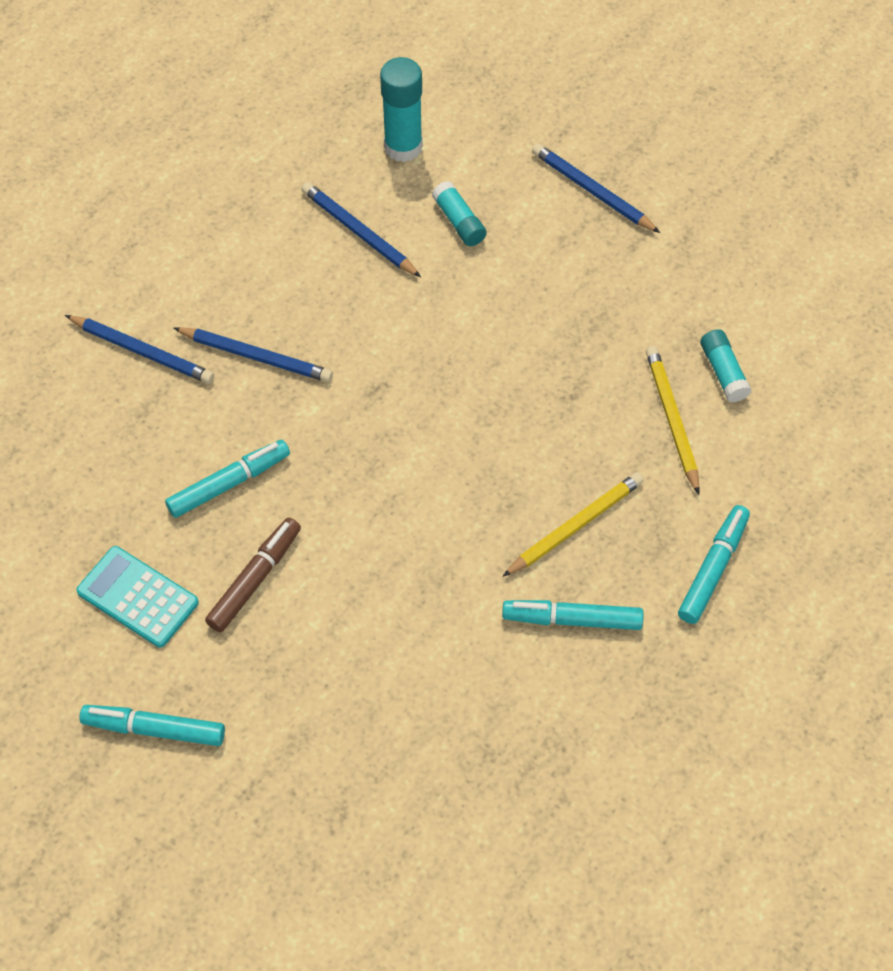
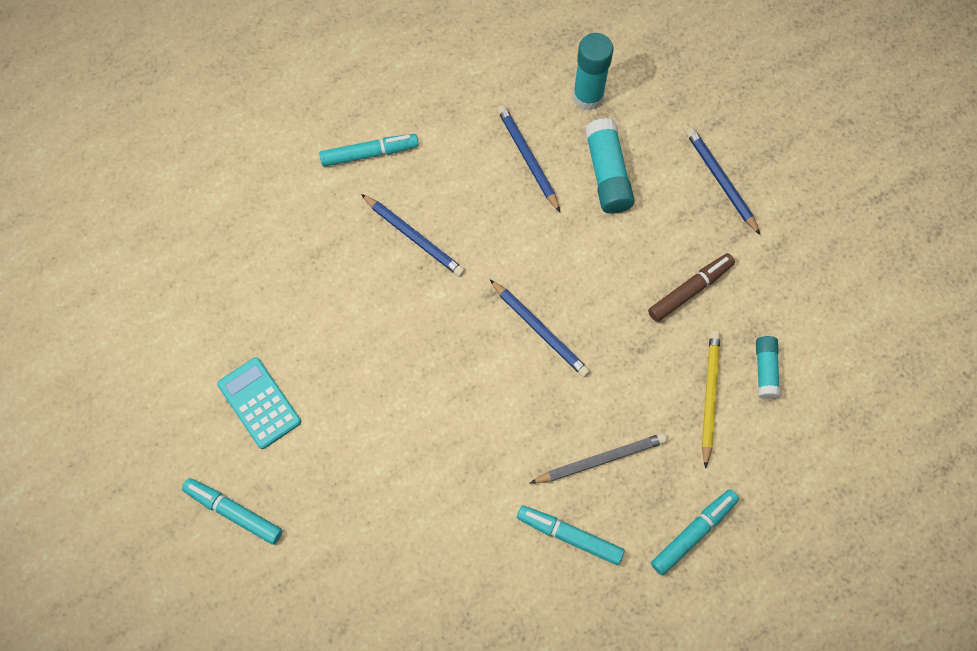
camera: 20 degrees right, 10 degrees up
blue pencil [65,315,214,384] -> blue pencil moved to [489,279,590,377]
turquoise marker [165,440,290,518] -> turquoise marker moved to [319,134,419,167]
brown marker [205,518,301,632] -> brown marker moved to [648,253,735,322]
turquoise glue stick [432,181,487,246] -> turquoise glue stick [585,118,635,214], size x1.62
yellow pencil [502,472,644,577] -> grey pencil [530,433,667,483]

